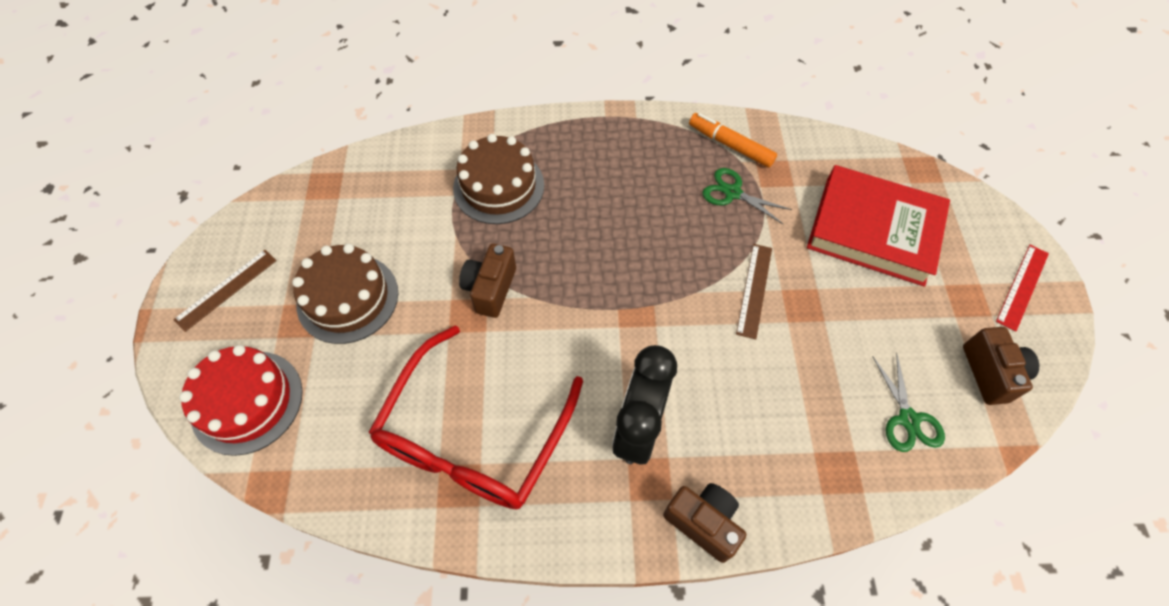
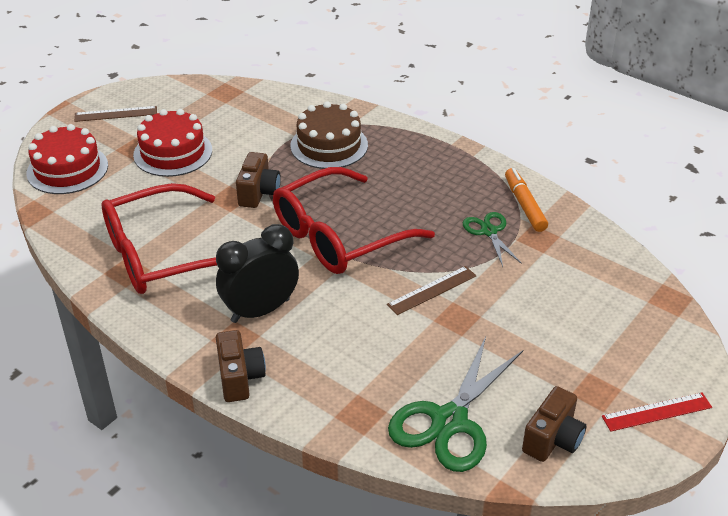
camera: 40 degrees right, 20 degrees down
brown cake [292,244,398,344] -> red cake [133,109,212,177]
brown camera [459,243,516,318] -> brown camera turned 135 degrees clockwise [236,152,281,208]
red book [807,165,950,287] -> none
green scissors [872,353,945,452] -> green scissors [388,337,523,472], size x1.83
none -> red glasses [273,167,435,274]

